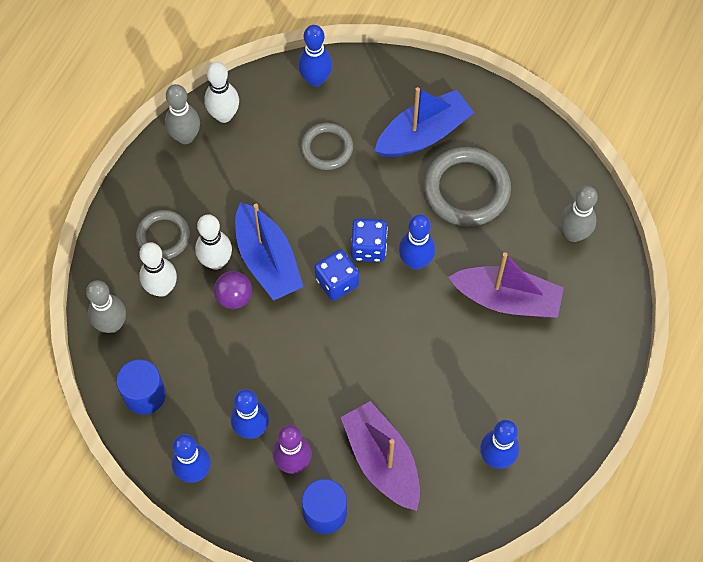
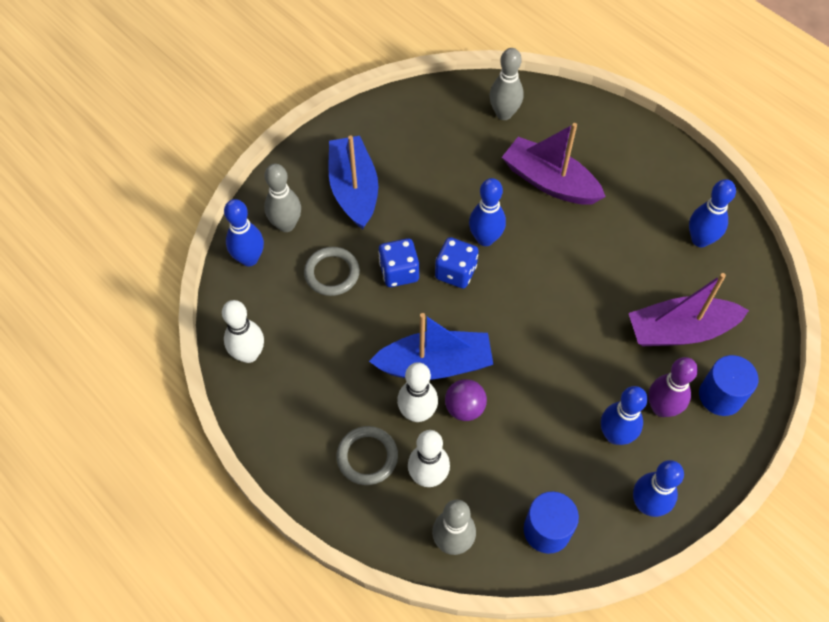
camera: 70 degrees left, 5 degrees down
grey bowling pin [165,84,200,144] -> grey bowling pin moved to [264,164,301,232]
blue dice [315,250,359,301] -> blue dice moved to [378,238,419,287]
grey ring [424,147,511,226] -> none
purple boat [449,252,564,318] -> purple boat turned 90 degrees counterclockwise [502,123,606,205]

